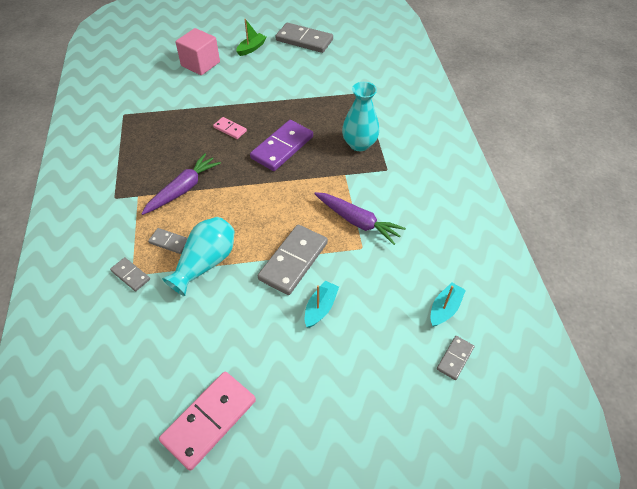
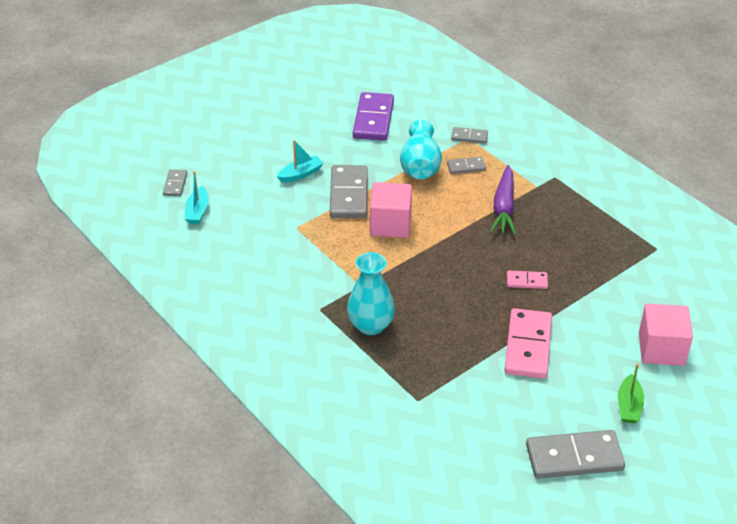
camera: 150 degrees right, 10 degrees down
pink domino [159,371,256,471] -> pink domino moved to [504,308,552,379]
purple domino [250,120,313,171] -> purple domino moved to [353,92,394,141]
turquoise boat [305,281,339,328] -> turquoise boat turned 120 degrees counterclockwise [277,140,323,182]
purple carrot [314,192,406,245] -> none
none -> pink cube [370,182,412,238]

